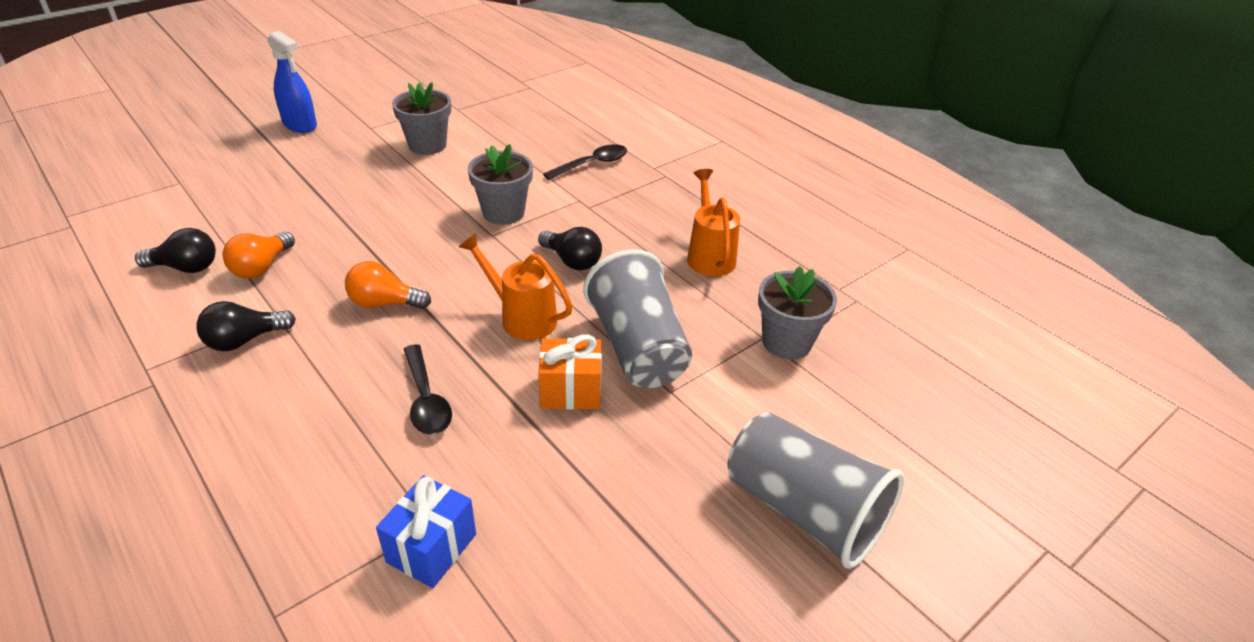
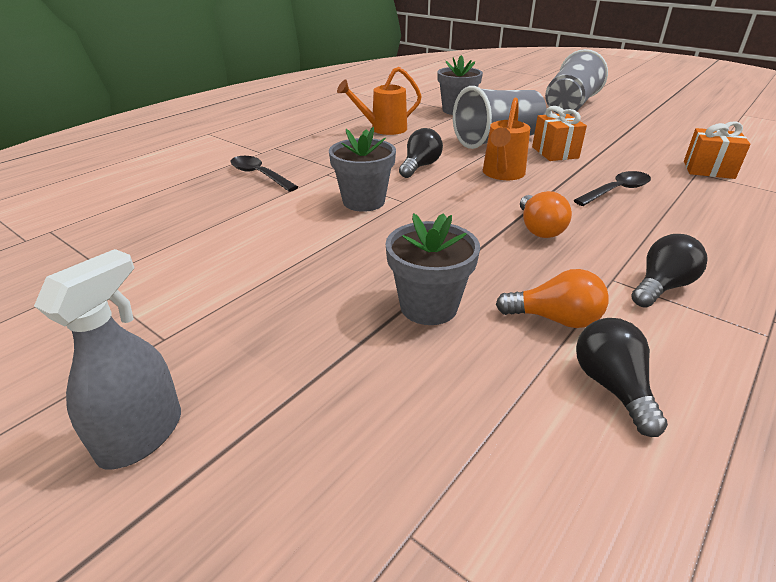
camera: 100 degrees left, 5 degrees down
black light bulb [196,301,296,351] -> black light bulb turned 90 degrees counterclockwise [632,234,708,307]
blue spray bottle [267,31,317,133] -> grey spray bottle [34,249,181,470]
blue gift [376,475,476,588] -> orange gift [684,121,751,179]
grey flower pot [392,82,451,155] -> grey flower pot moved to [386,213,480,325]

